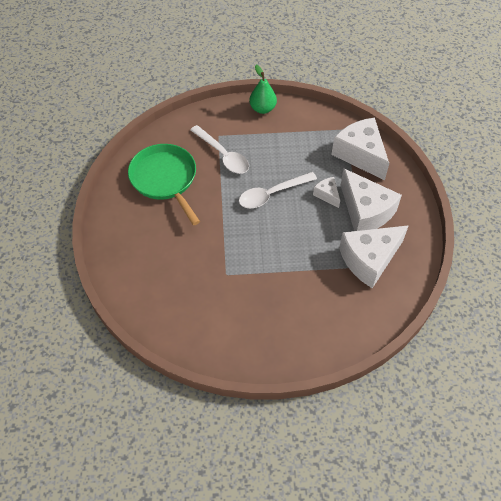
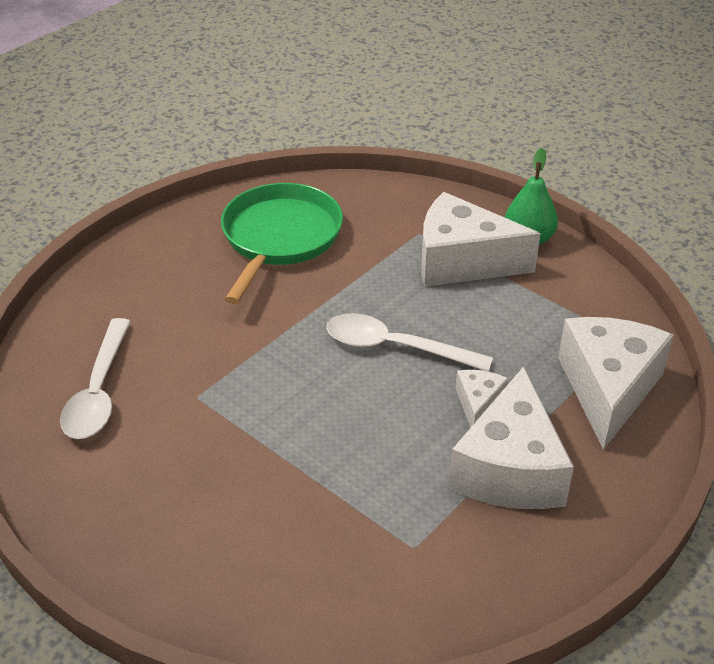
camera: 45 degrees right, 15 degrees down
white spoon [190,125,249,174] -> white spoon moved to [60,318,131,439]
white cheese [339,225,409,288] -> white cheese moved to [421,192,540,287]

